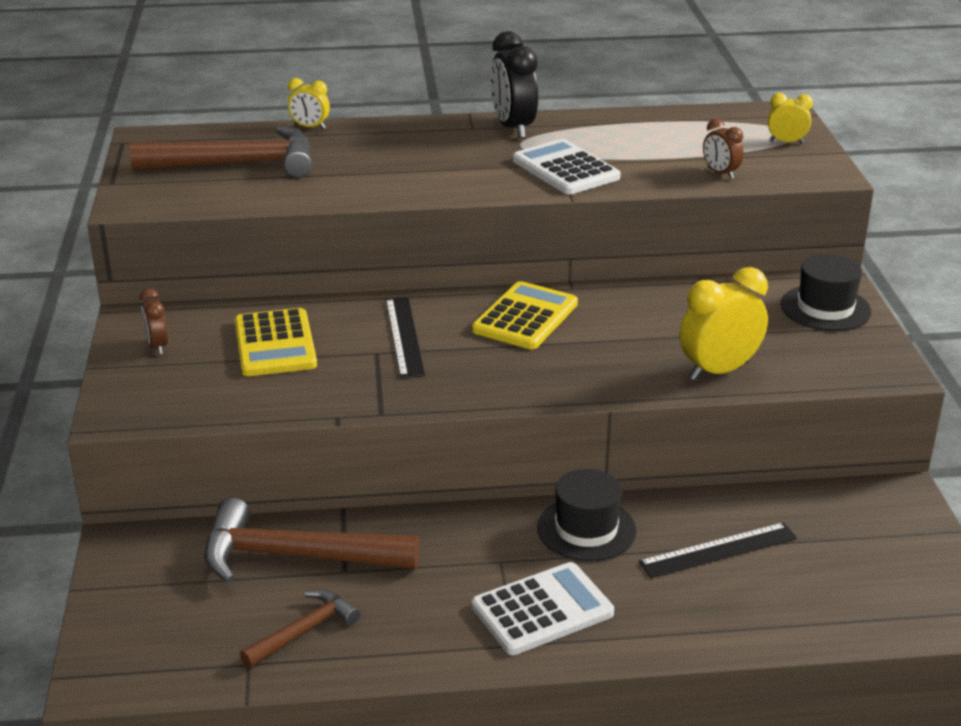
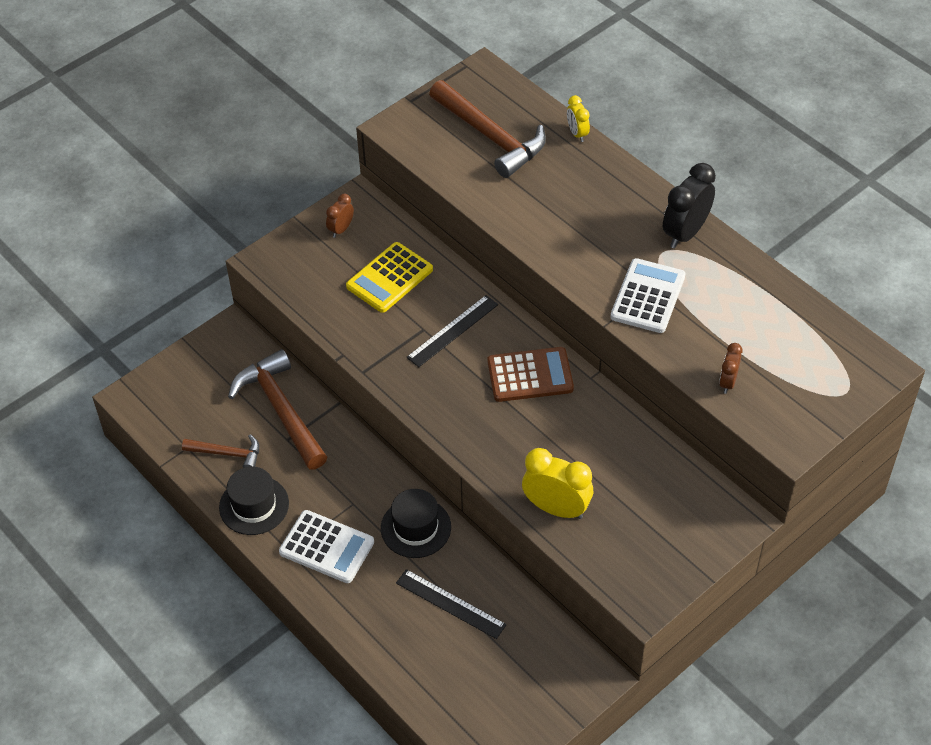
camera: 55 degrees right, 20 degrees up
yellow calculator [472,281,578,349] -> brown calculator [487,347,574,402]
yellow clock [768,93,813,144] -> none
black hat [781,254,871,331] -> black hat moved to [219,467,289,535]

